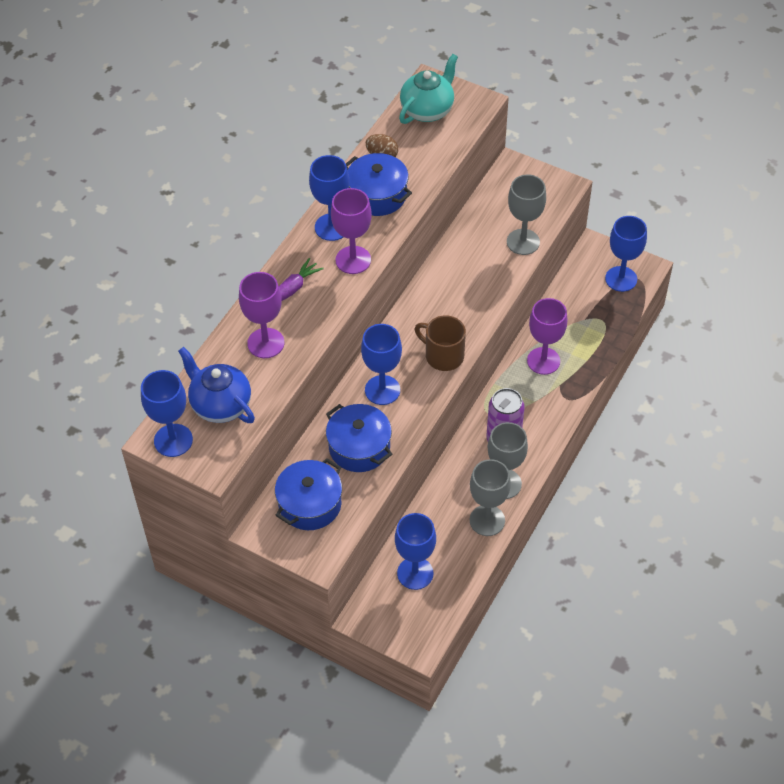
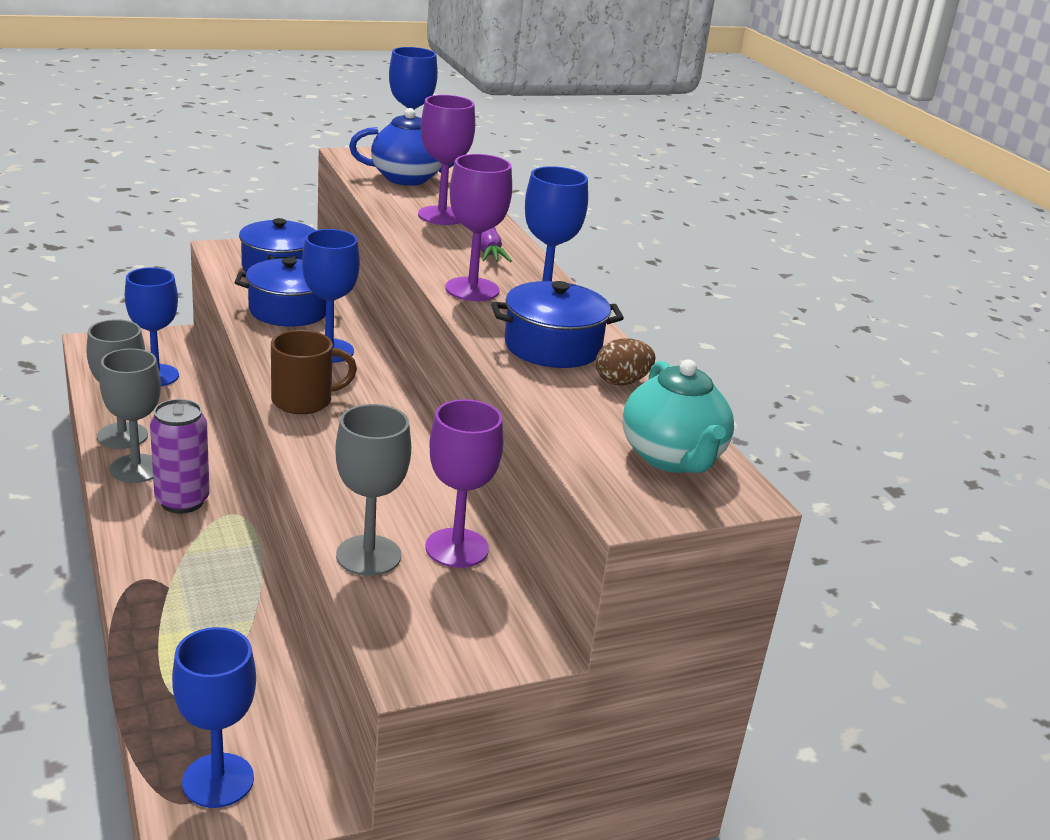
camera: 125 degrees right, 25 degrees down
purple goblet [527,298,567,375] -> purple goblet moved to [426,399,503,568]

